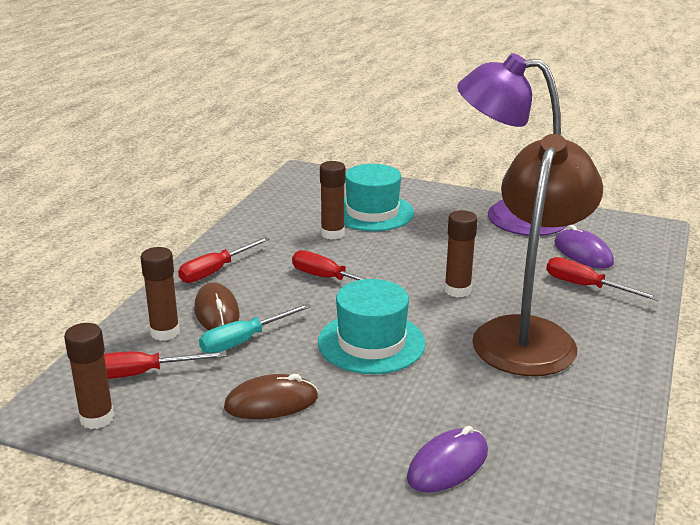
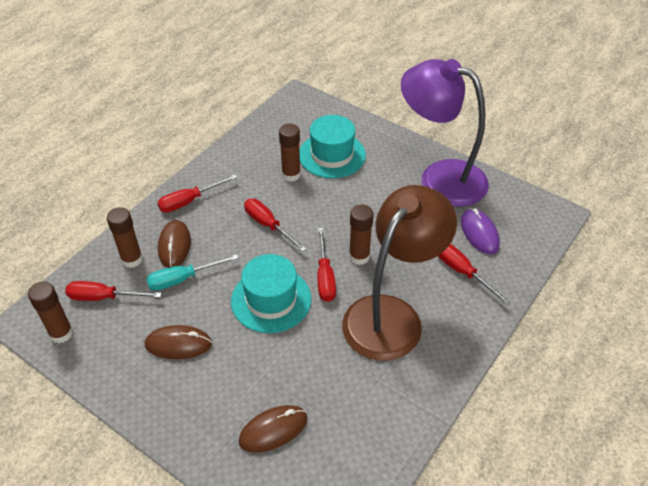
camera: 15 degrees right, 20 degrees up
purple mouse [407,426,488,493] -> brown mouse [239,405,308,453]
none -> red screwdriver [318,228,336,302]

